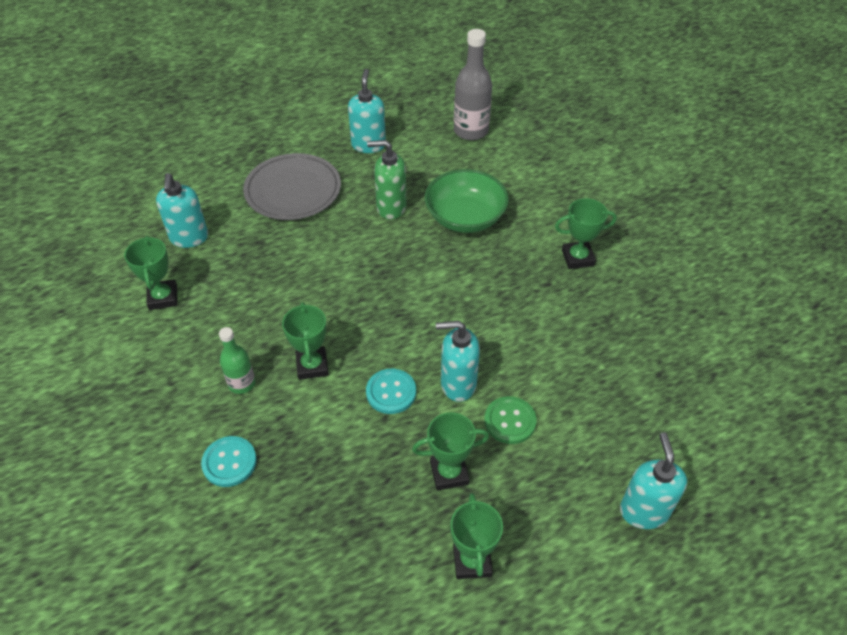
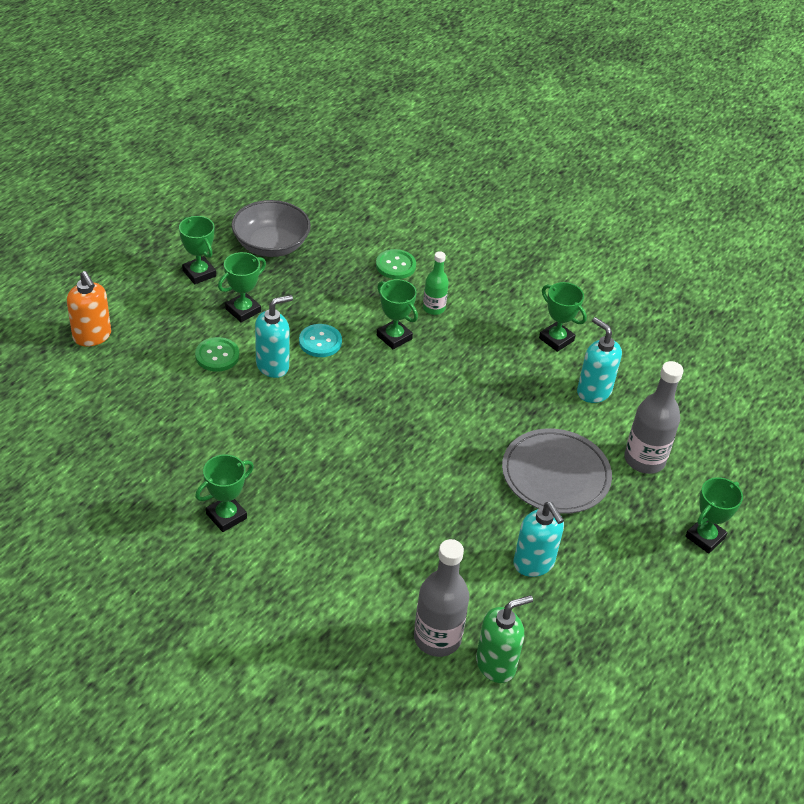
camera: 145 degrees right, 5 degrees down
turquoise button [201,436,257,487] -> green button [376,249,416,279]
green soap dispenser [367,140,407,219] -> green soap dispenser moved to [476,595,533,683]
green bowl [425,169,509,233] -> none
turquoise soap dispenser [620,432,687,529] -> orange soap dispenser [67,271,111,347]
none -> grey bowl [232,200,311,257]
none -> grey bottle [624,361,683,474]
none -> green trophy [685,477,743,554]

